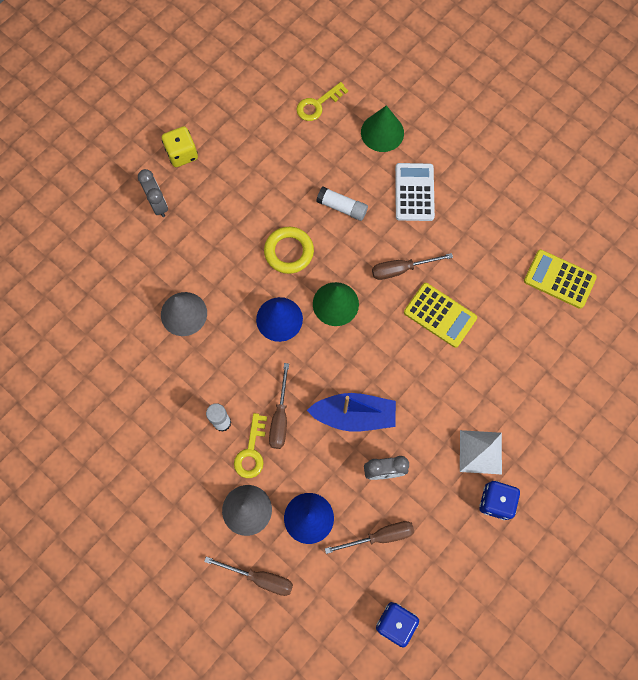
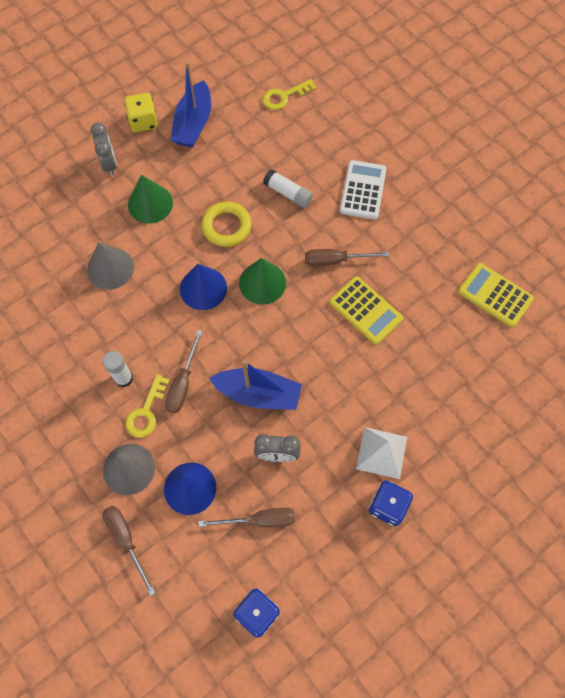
camera: 10 degrees right, 5 degrees down
brown screwdriver [204,557,293,596] -> brown screwdriver turned 150 degrees counterclockwise [103,506,156,596]
green cone [361,105,404,152] -> green cone moved to [128,175,173,224]
none -> blue boat [171,61,211,148]

